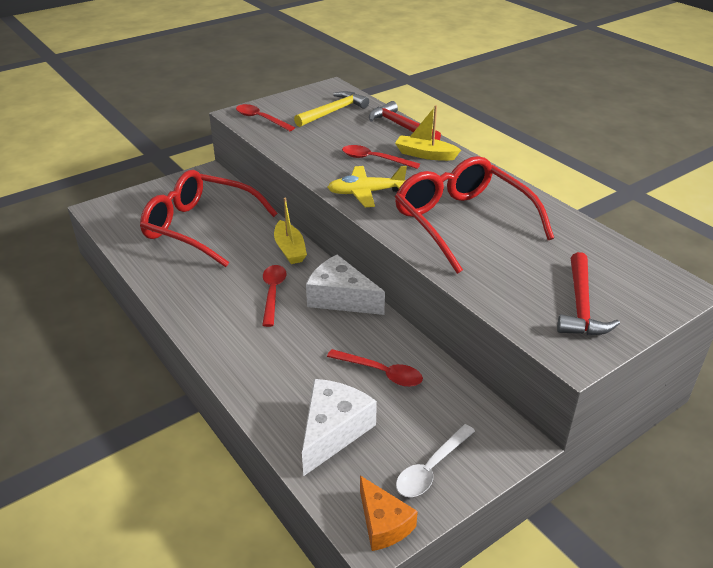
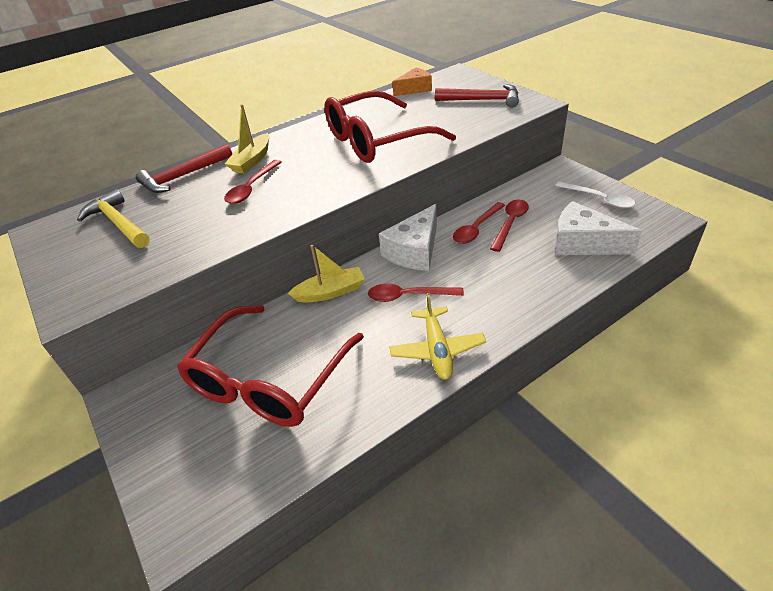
camera: 85 degrees left, 5 degrees up
red spoon [236,104,295,131] -> red spoon moved to [453,202,505,244]
yellow plane [327,166,407,207] -> yellow plane moved to [389,293,486,380]
orange cheese [360,476,418,551] -> orange cheese moved to [392,68,432,96]

